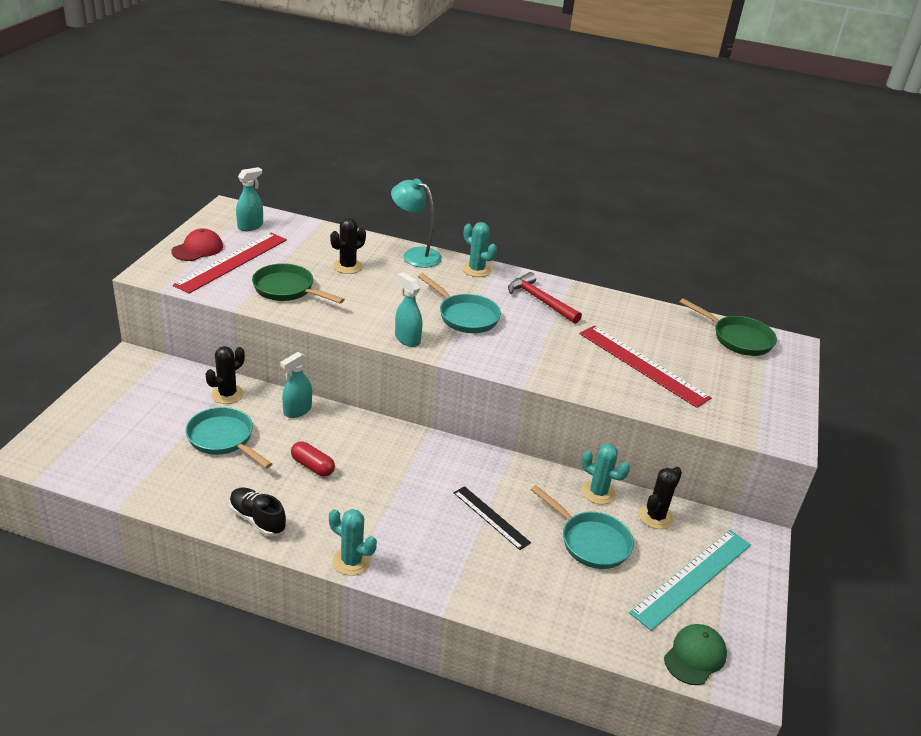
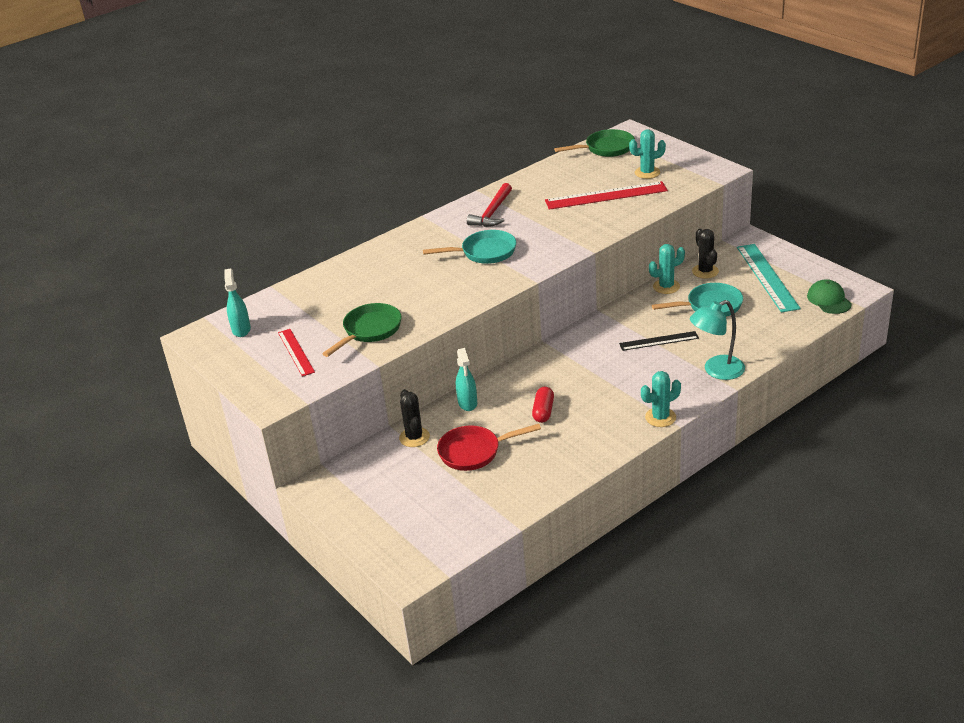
camera: 50 degrees left, 0 degrees up
red cap [171,228,223,261] -> none
red ruler [173,233,287,294] -> red ruler [278,329,315,377], size x0.60
turquoise pan [186,407,272,469] -> red pan [437,424,541,471]
black shoe [229,487,286,537] -> none
green pan [252,263,345,304] -> green pan turned 150 degrees clockwise [322,303,402,357]
red capsule [291,441,335,477] -> red capsule turned 60 degrees counterclockwise [532,387,554,423]
black cactus [330,218,366,274] -> none
turquoise lamp [391,179,442,268] -> turquoise lamp moved to [690,300,745,380]
turquoise spray bottle [395,272,422,347] -> none
turquoise cactus [463,222,497,277] -> turquoise cactus moved to [629,129,666,179]
red hammer [508,272,582,324] -> red hammer turned 60 degrees counterclockwise [467,183,512,227]

